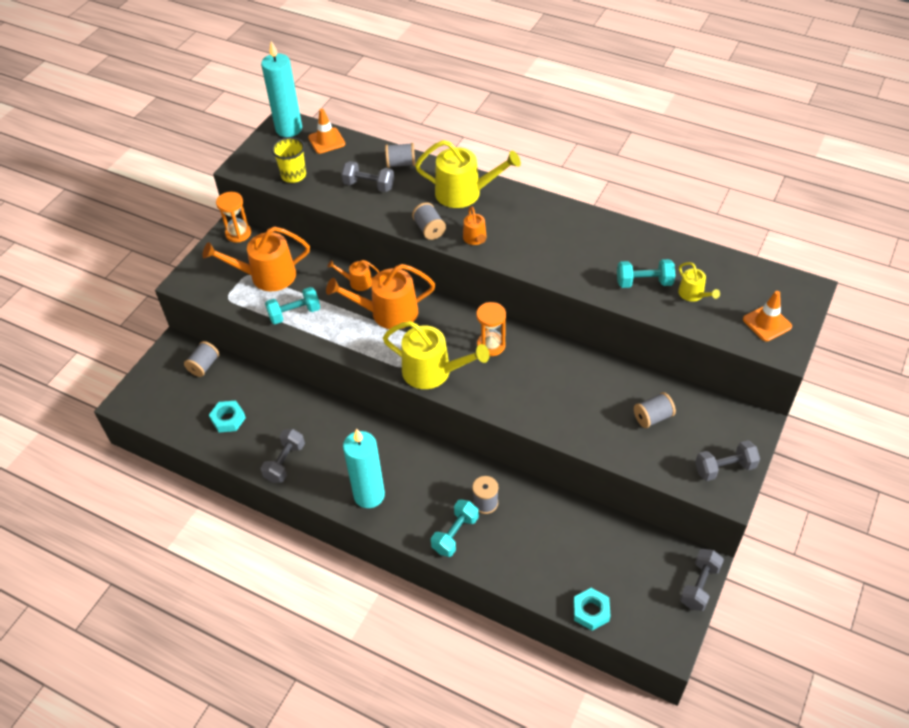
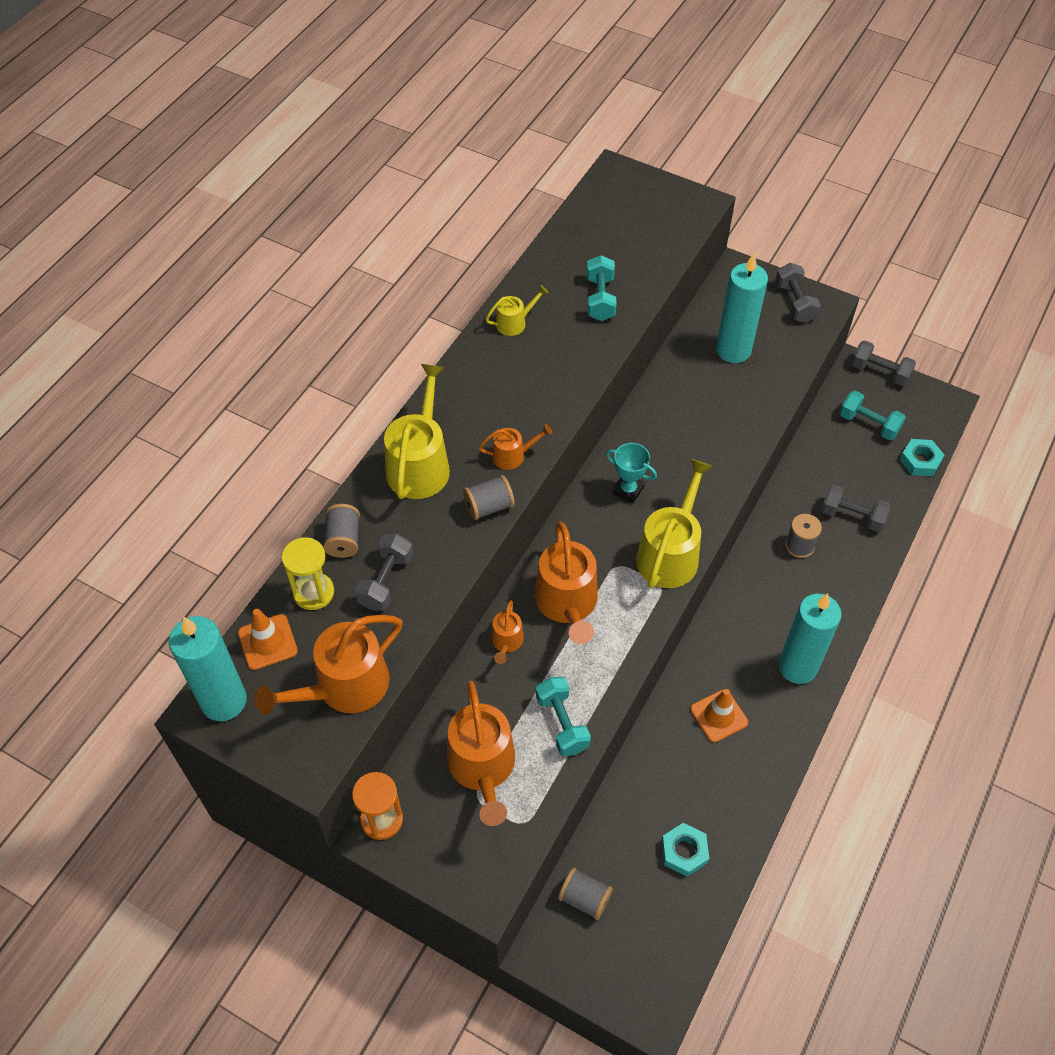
camera: 90 degrees left, 5 degrees up
grey dumbbell [261,429,305,483] -> grey dumbbell moved to [821,484,890,532]
yellow cup [272,137,306,183] -> orange watering can [254,615,402,715]
turquoise dumbbell [431,499,479,557] -> turquoise dumbbell moved to [840,391,906,440]
orange hourglass [476,302,506,356] -> turquoise trophy [606,443,657,503]
grey spool [634,392,676,428] -> turquoise candle [716,253,768,363]
yellow watering can [678,262,720,302] -> yellow watering can moved to [485,285,549,336]
orange traffic cone [743,291,792,341] -> orange traffic cone moved to [690,689,748,743]
none -> yellow hourglass [282,537,334,610]

